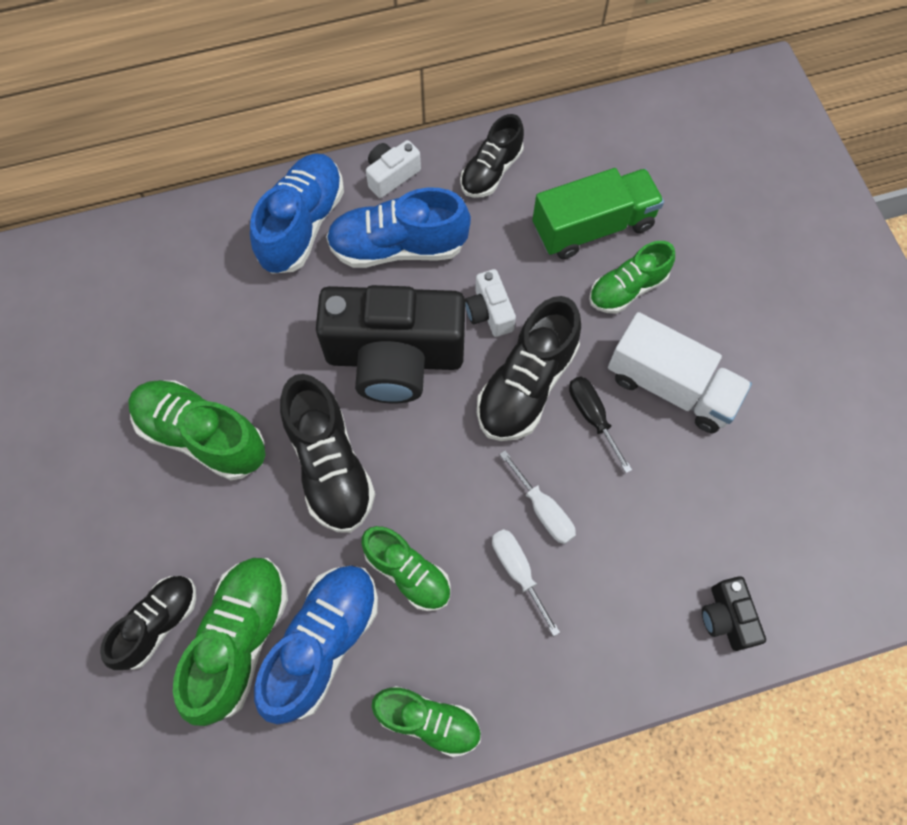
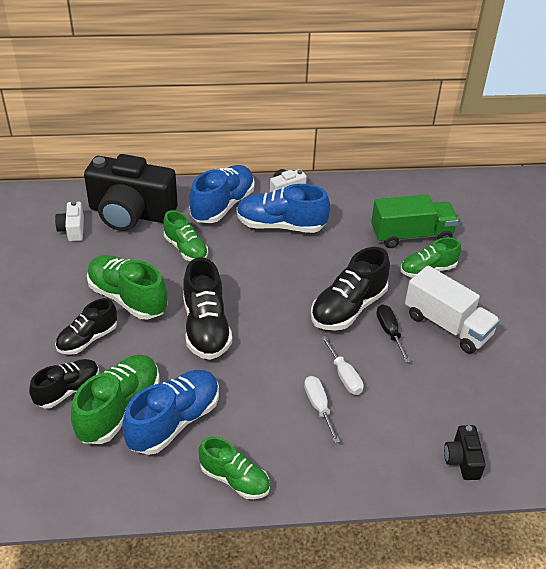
camera: 10 degrees right, 25 degrees down
black camera [316,285,465,403] -> black camera moved to [84,154,178,231]
green shoe [361,526,451,611] -> green shoe moved to [163,210,208,261]
black shoe [460,114,524,198] -> black shoe moved to [55,298,117,355]
white camera [465,269,516,337] -> white camera moved to [55,201,84,241]

